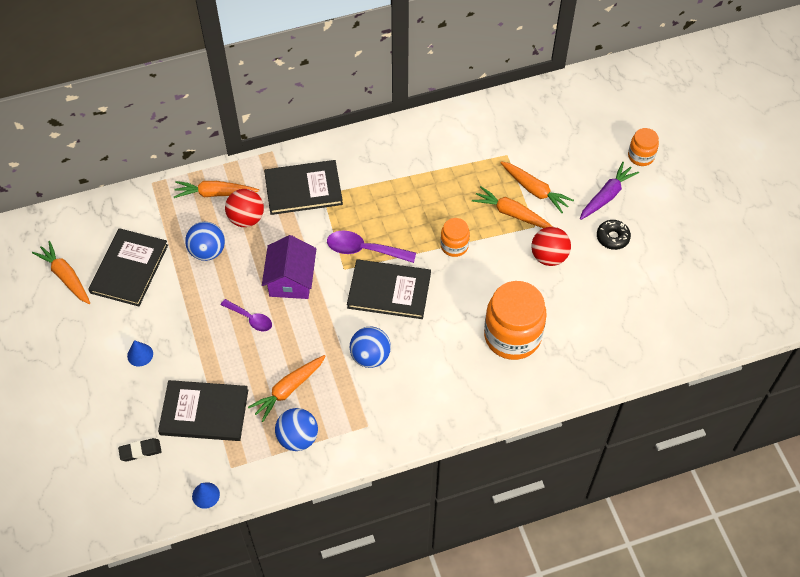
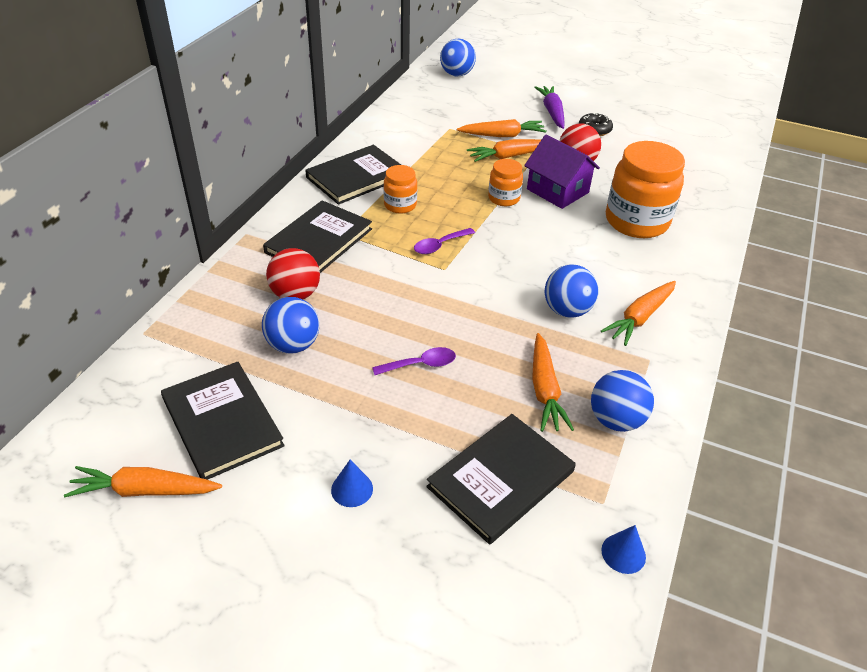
camera: 50 degrees left, 15 degrees down
black eraser [118,438,161,461] -> none
orange carrot [174,181,259,198] -> orange carrot moved to [601,281,676,346]
purple house [262,235,316,299] -> purple house moved to [524,135,600,209]
purple spoon [327,231,416,263] -> purple spoon [414,228,475,254], size x0.64
black book [347,259,431,319] -> black book moved to [305,145,401,205]
orange jar [628,128,659,166] -> orange jar moved to [383,165,417,214]
none -> blue ball [440,39,476,77]

